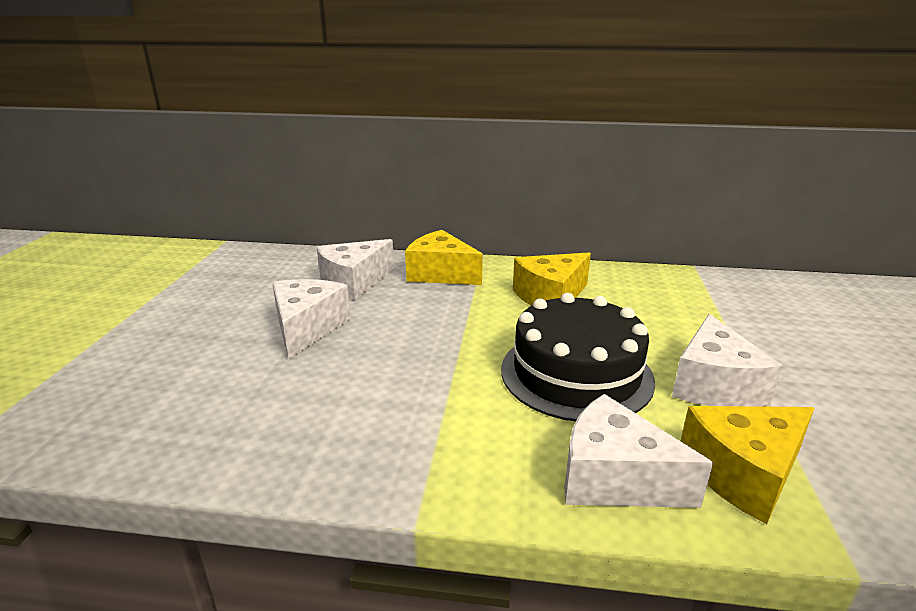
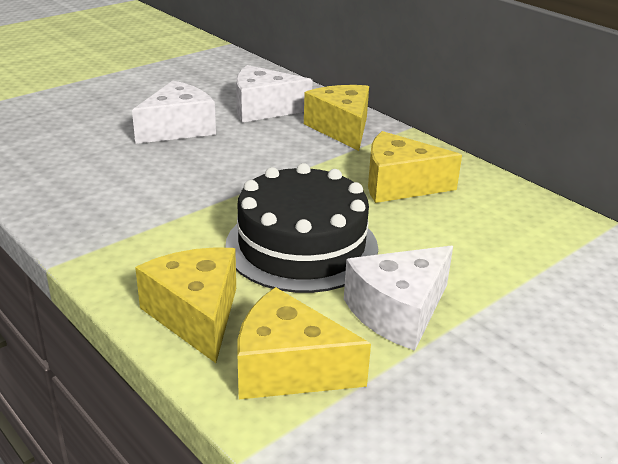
camera: 40 degrees right, 5 degrees up
white cheese [565,394,713,508] -> yellow cheese [135,247,236,363]

